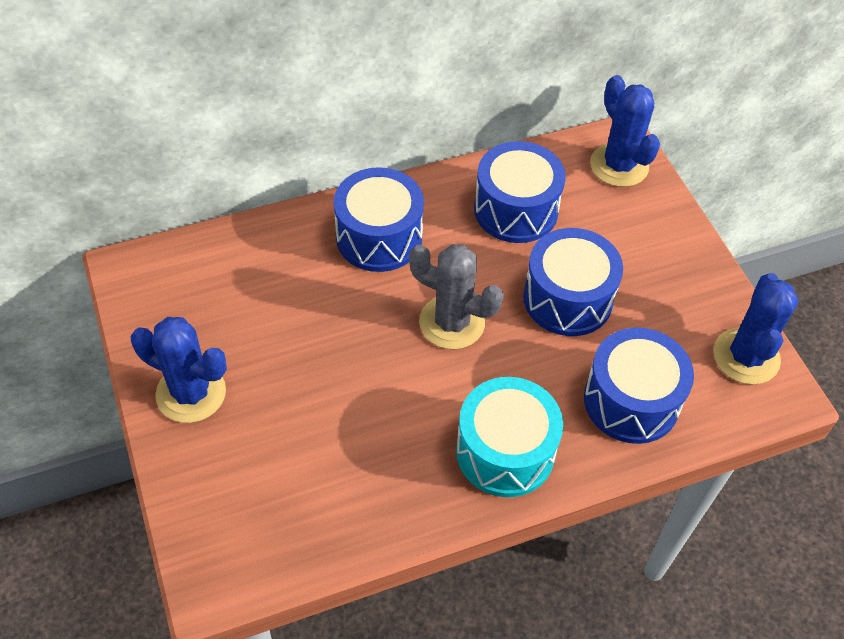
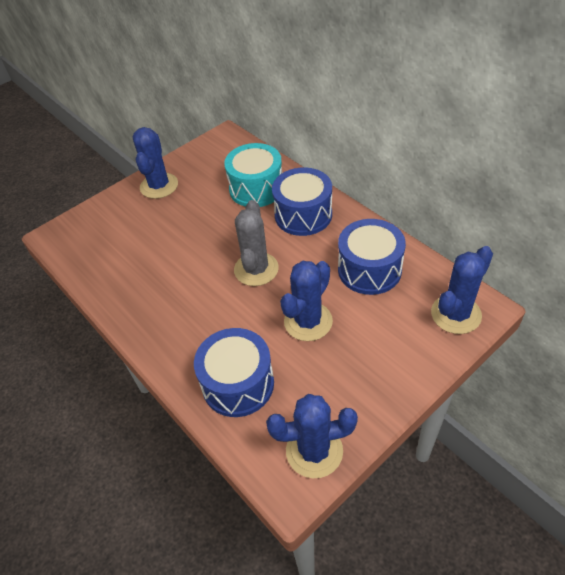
camera: 75 degrees right, 5 degrees down
turquoise drum [456,377,563,497] -> turquoise drum moved to [224,143,283,207]
blue drum [523,228,623,336] -> blue cactus [280,261,333,341]

